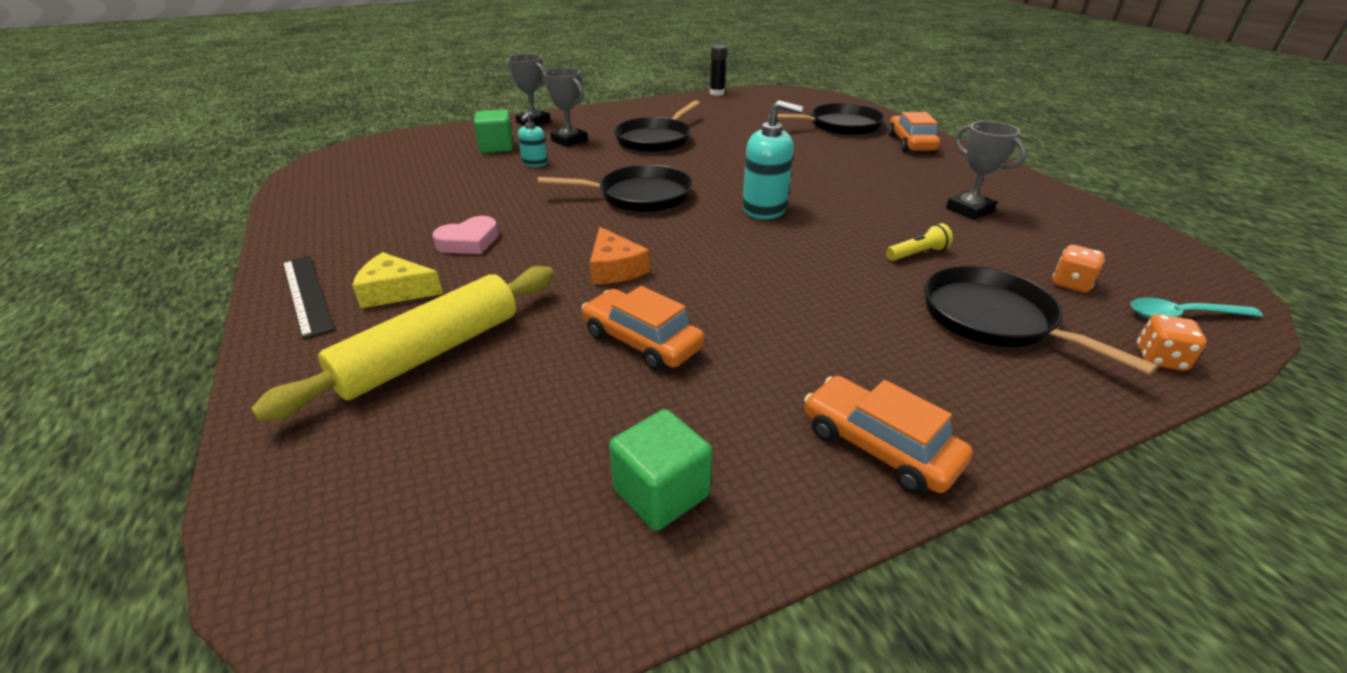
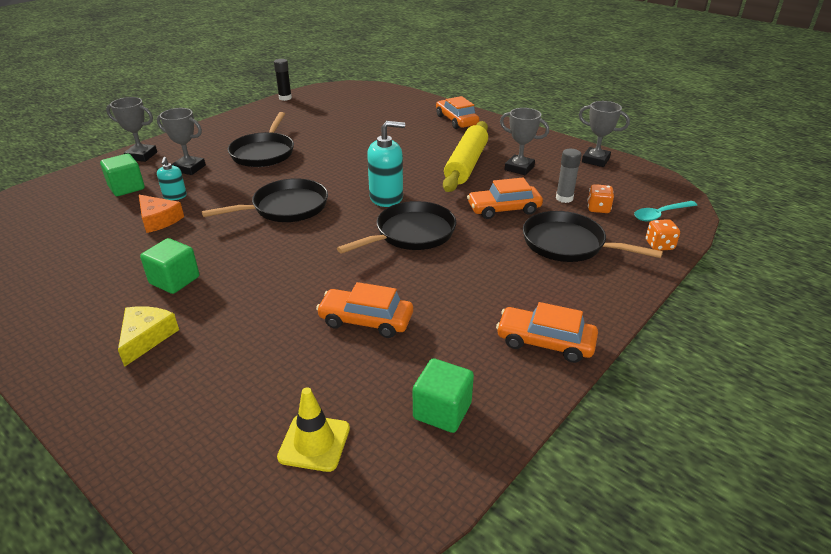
camera: 25 degrees left, 0 degrees up
yellow rolling pin [251,266,554,421] -> yellow rolling pin moved to [443,121,488,192]
black ruler [283,255,335,339] -> none
yellow cheese [352,252,443,308] -> yellow cheese turned 120 degrees clockwise [118,306,179,367]
pink heart [432,216,499,254] -> green cube [140,238,199,294]
orange cheese [590,227,650,284] -> orange cheese moved to [139,195,184,233]
black pan [768,103,885,136] -> black pan moved to [337,201,456,254]
yellow flashlight [886,223,953,261] -> orange car [467,178,543,219]
none -> yellow traffic cone [277,387,350,472]
none -> grey glue stick [556,149,581,203]
none -> grey trophy [578,101,630,167]

